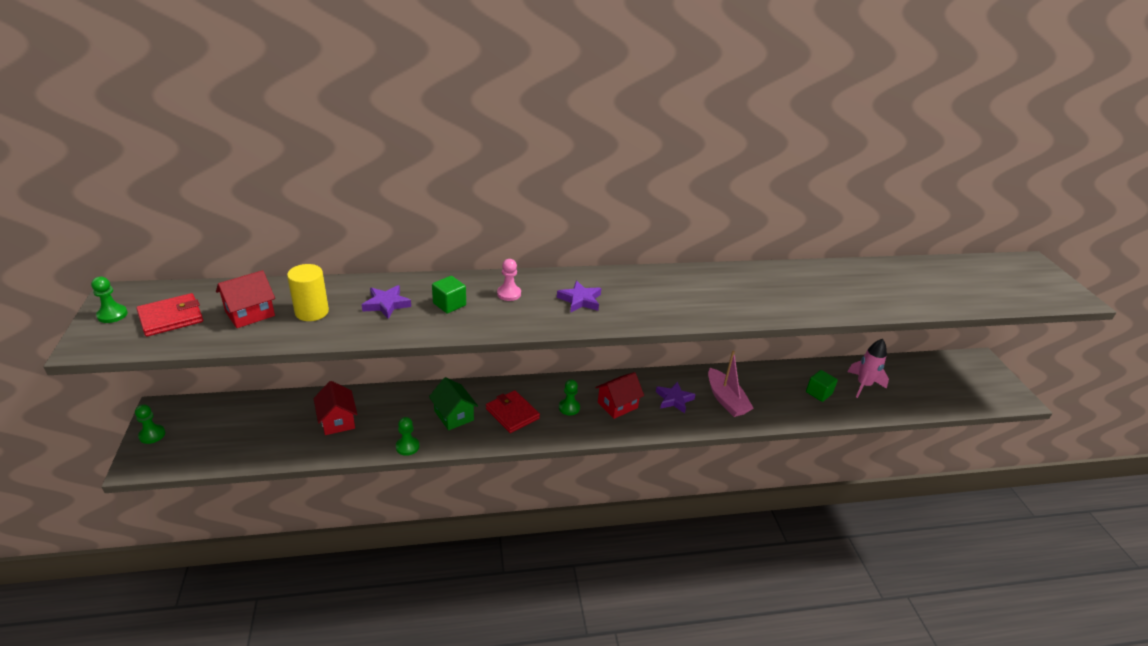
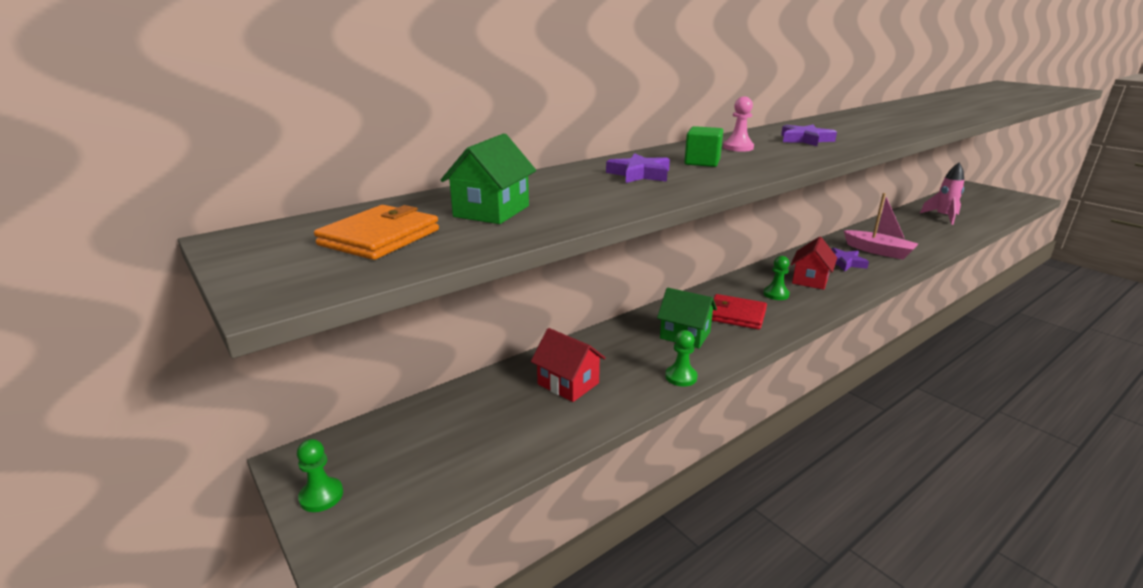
camera: 25 degrees left, 10 degrees down
green pawn [91,277,128,323] -> none
red wallet [136,293,203,337] -> orange wallet [314,205,439,260]
red house [216,270,275,328] -> green house [441,133,536,224]
yellow cylinder [287,264,329,321] -> none
green cube [806,370,838,402] -> none

